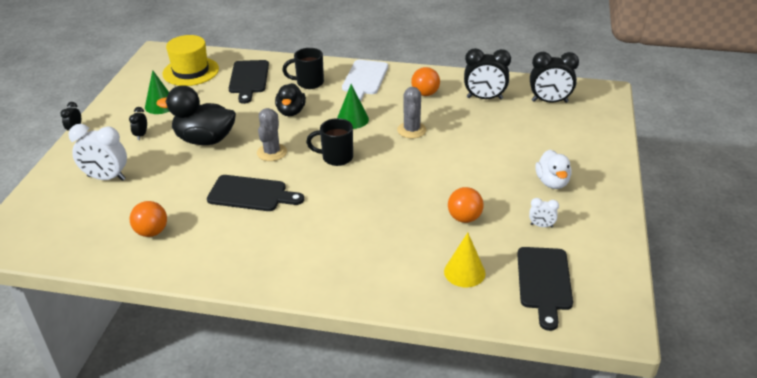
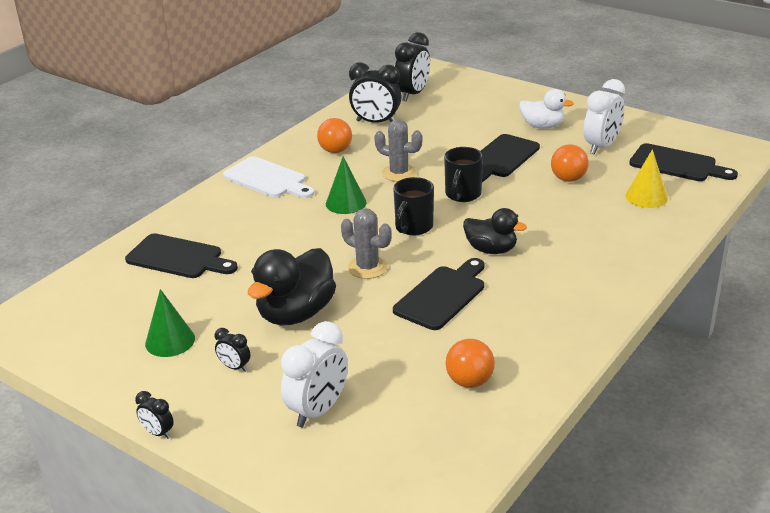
camera: 65 degrees left, 5 degrees down
yellow hat [162,35,219,86] -> none
black duck [275,83,306,116] -> black duck moved to [463,208,527,254]
black mug [282,48,324,89] -> black mug moved to [444,147,483,202]
black clock [464,48,511,100] -> black clock turned 75 degrees clockwise [349,62,402,123]
white clock [529,198,559,228] -> white clock [583,79,625,155], size x2.00
none -> black cutting board [480,134,540,182]

